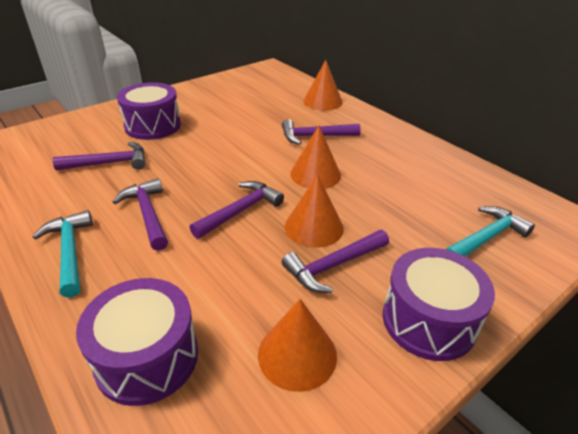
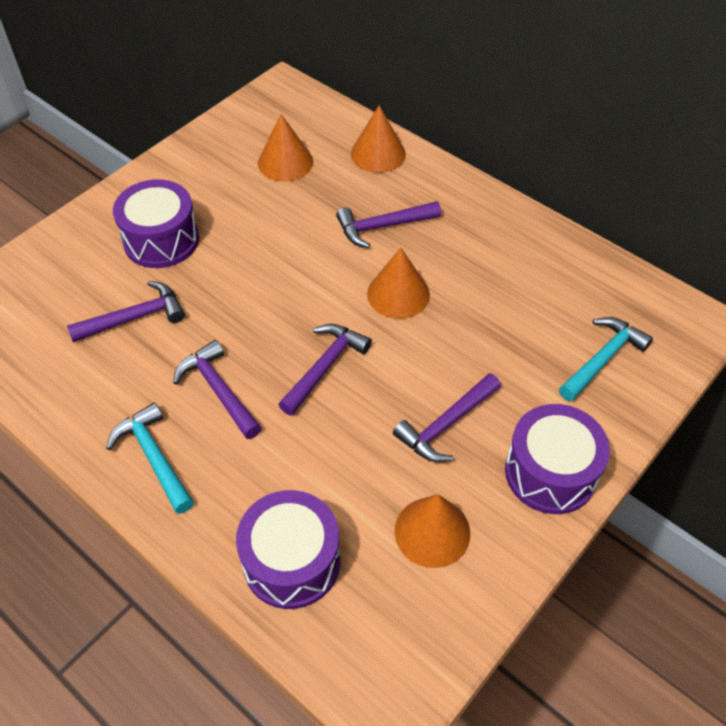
camera: 10 degrees left, 15 degrees up
orange cone [285,175,344,248] -> orange cone moved to [258,114,313,182]

